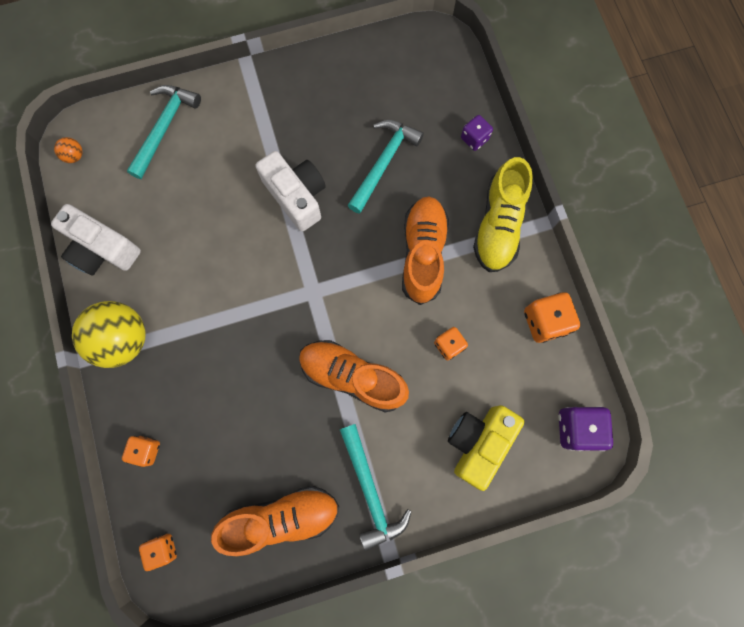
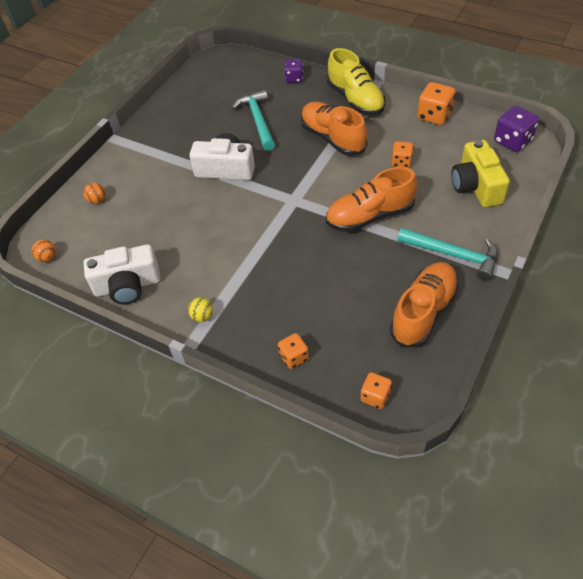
camera: 40 degrees left, 25 degrees down
yellow ball [72,301,146,368] -> yellow ball [188,297,213,322], size x0.41
turquoise hammer [127,85,201,179] -> orange ball [83,183,106,204]

